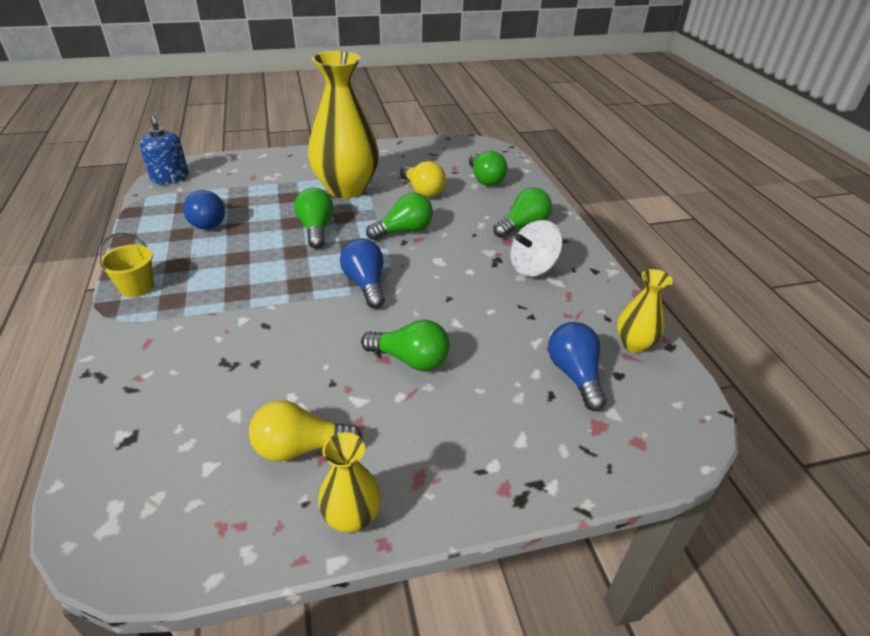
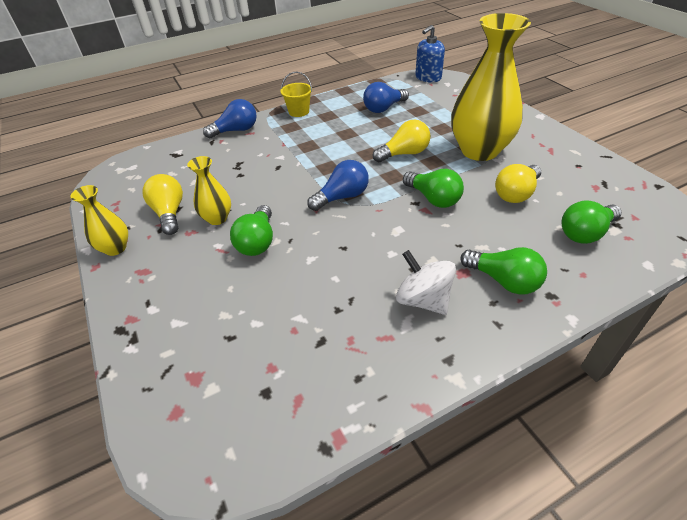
camera: 80 degrees right, 5 degrees up
green light bulb [294,188,334,248] -> yellow light bulb [373,119,431,162]
blue light bulb [548,322,607,411] -> blue light bulb moved to [203,99,257,138]
yellow vase [617,269,673,353] -> yellow vase moved to [187,156,231,225]

